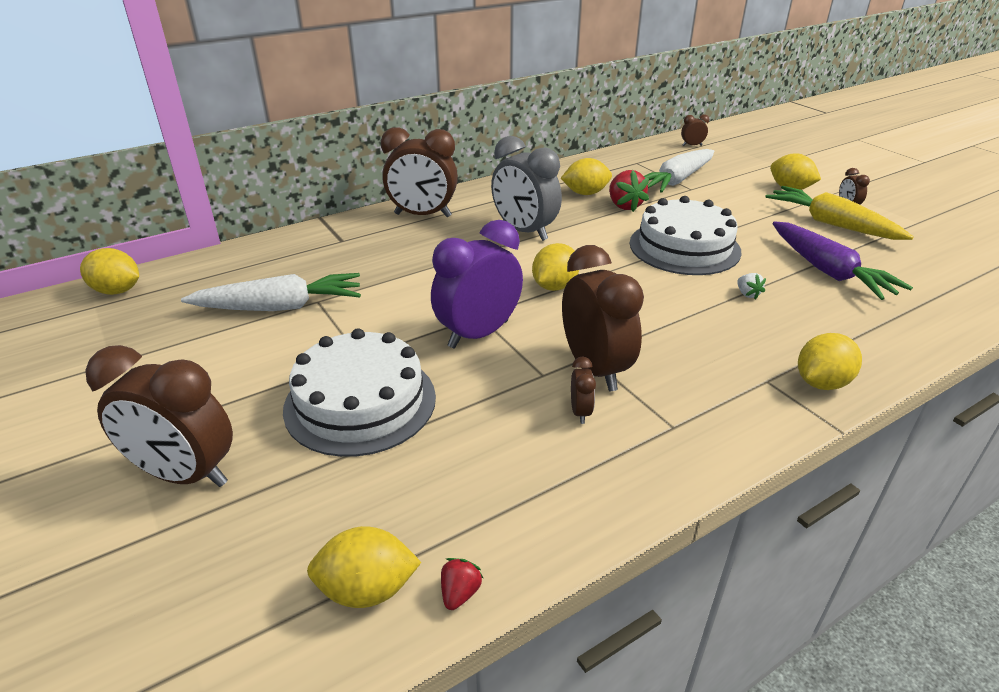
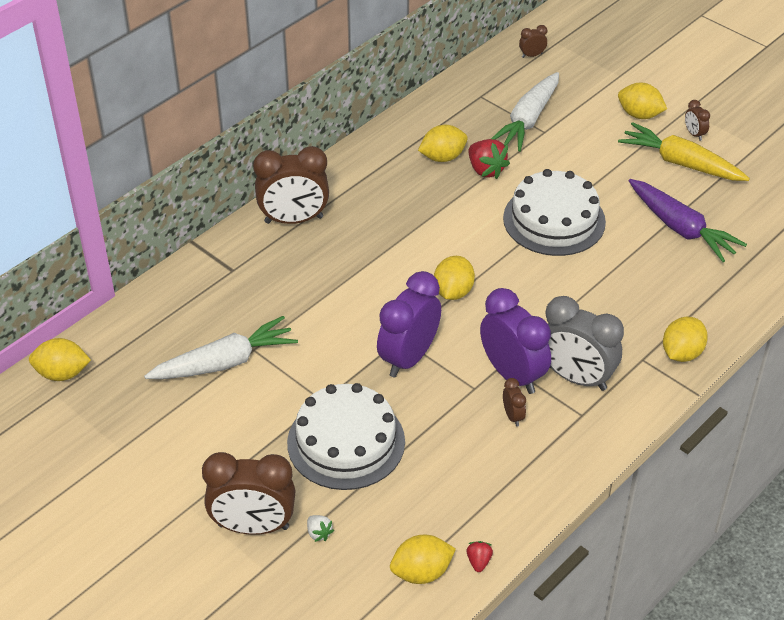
camera: 15 degrees left, 10 degrees up
grey clock [491,136,562,241] -> grey clock moved to [545,296,624,391]
brown clock [562,245,644,391] -> purple clock [480,288,551,394]
white strawberry [737,273,766,299] -> white strawberry moved to [307,515,334,542]

